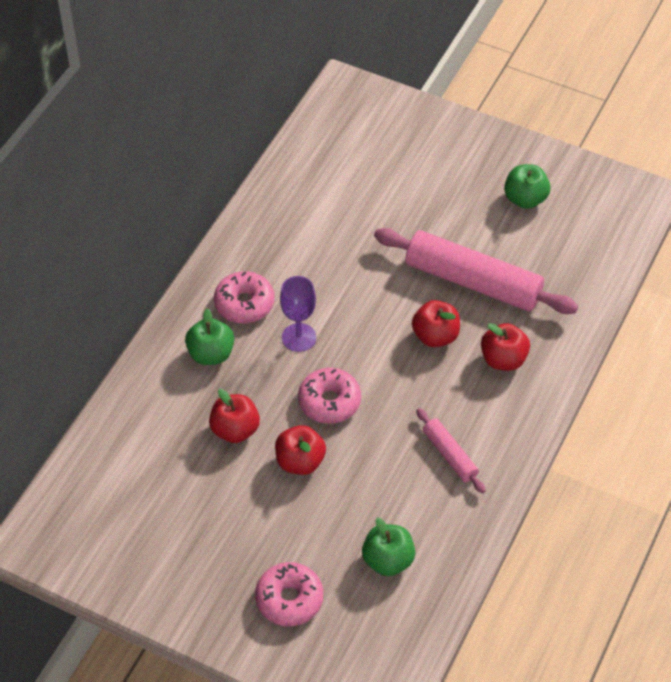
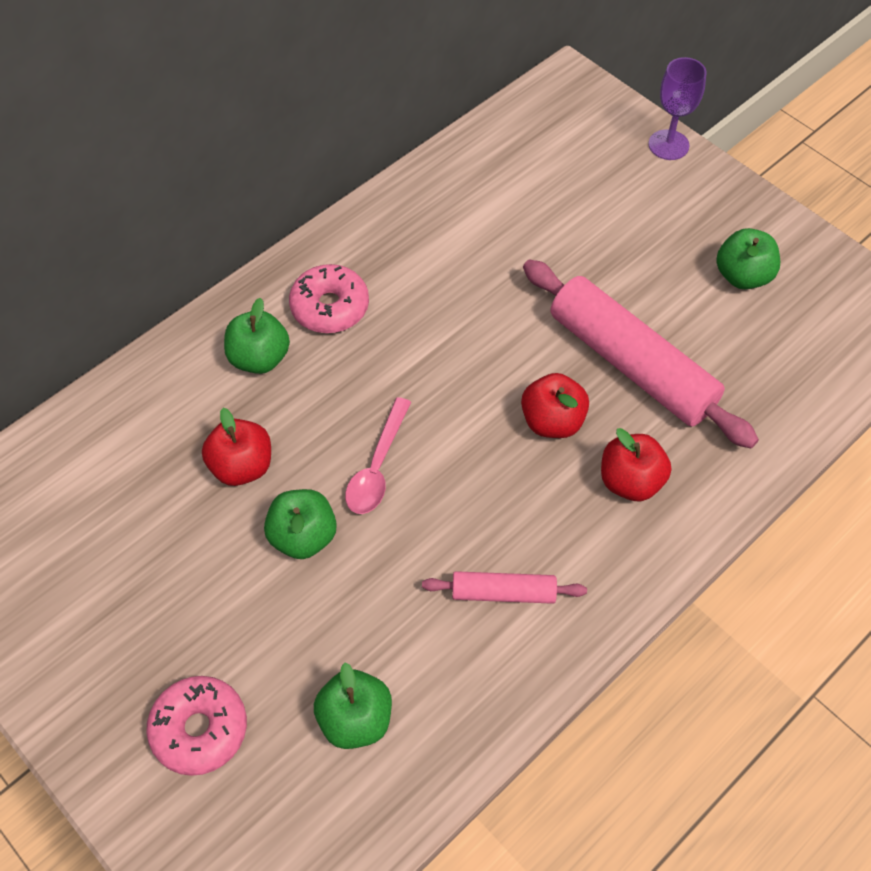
camera: 20 degrees right, 5 degrees up
red apple [275,425,326,475] -> green apple [264,489,337,559]
purple goblet [280,276,316,352] -> purple goblet moved to [648,57,707,160]
pink donut [298,368,361,424] -> pink spoon [345,397,411,514]
pink rolling pin [416,408,486,493] -> pink rolling pin turned 75 degrees counterclockwise [422,571,587,604]

